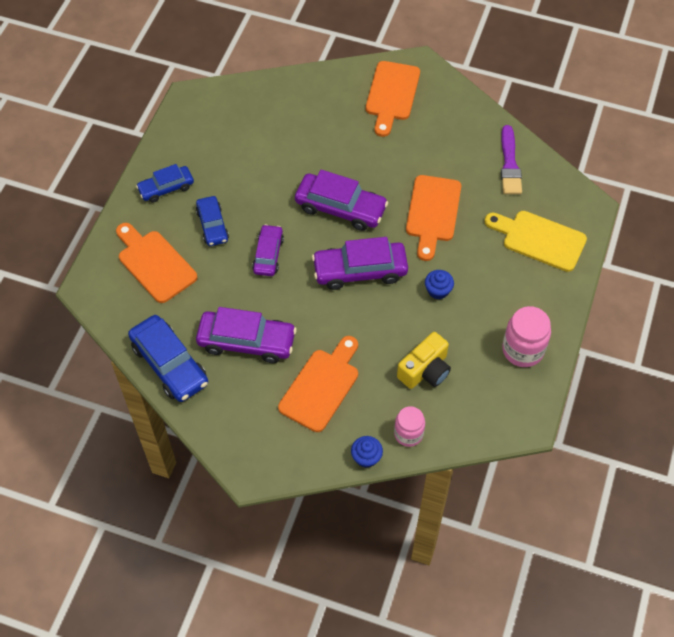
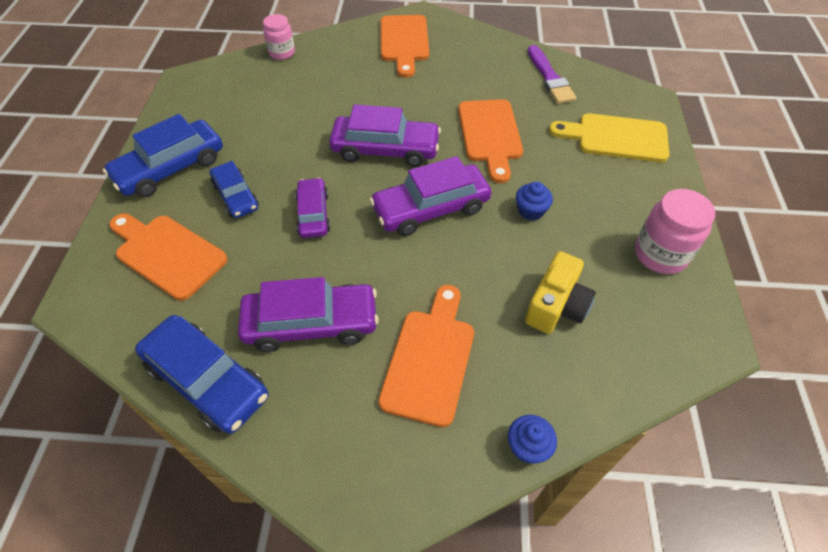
camera: 15 degrees left, 5 degrees down
blue car [136,164,194,203] -> blue car [103,114,223,197], size x1.61
pink jar [394,406,425,447] -> pink jar moved to [263,14,295,60]

